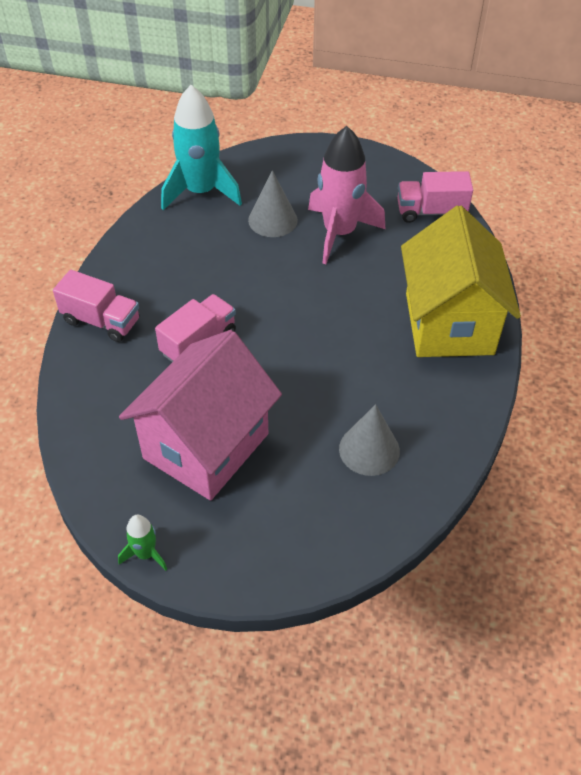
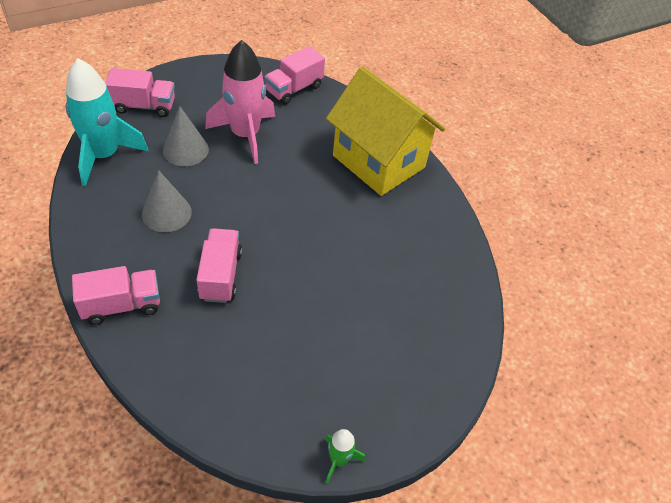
camera: 45 degrees left, 0 degrees up
pink house [119,330,282,500] -> none
grey cone [339,404,400,476] -> grey cone moved to [142,170,192,232]
none -> pink truck [105,68,175,117]

